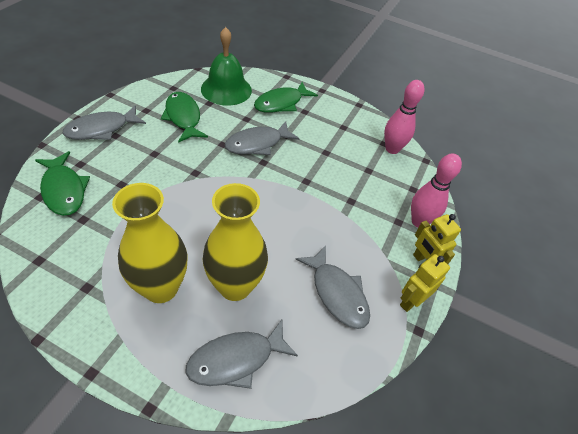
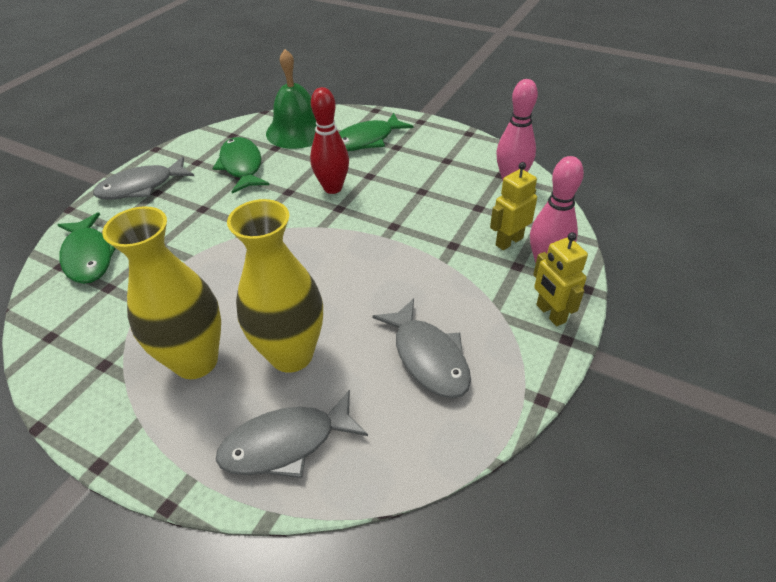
camera: 10 degrees right, 5 degrees down
grey fish [225,121,300,155] -> red bowling pin [310,87,349,194]
yellow robot [400,254,450,312] -> yellow robot moved to [490,162,537,250]

